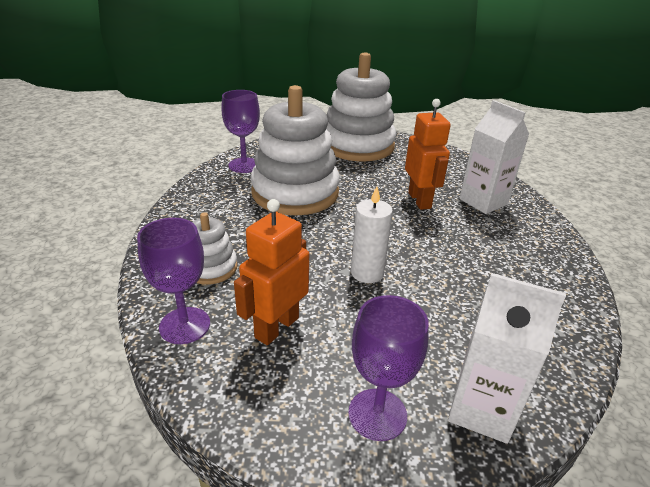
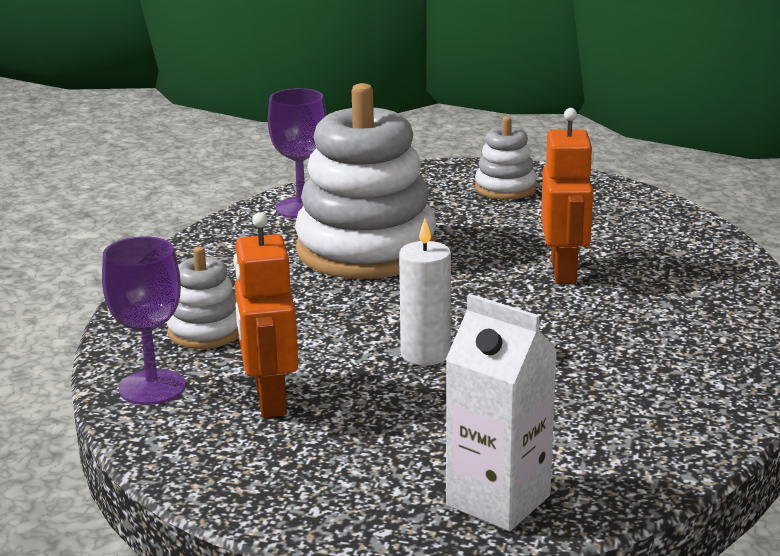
camera: 15 degrees right, 10 degrees down
orange robot [234,199,309,345] -> orange robot turned 60 degrees counterclockwise [233,212,298,418]
white stacking toy [326,52,396,161] -> white stacking toy [475,117,536,200], size x0.48
purple goblet [348,295,429,441] -> none
white carton [459,100,529,214] -> none

